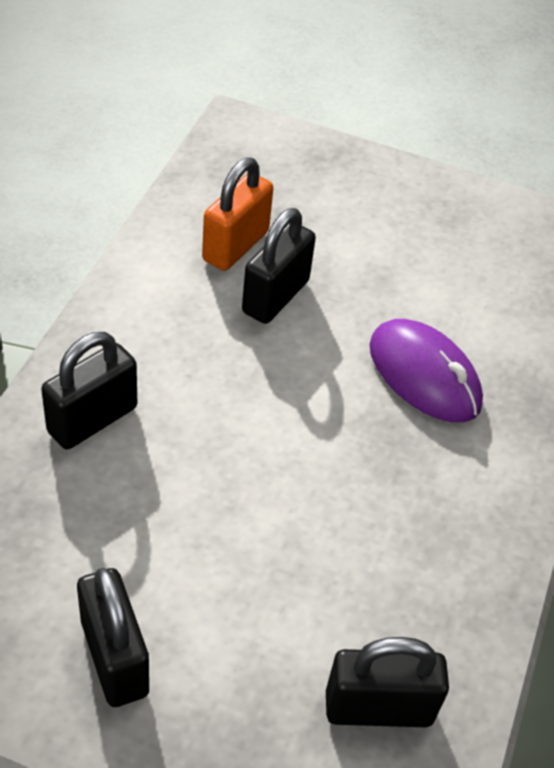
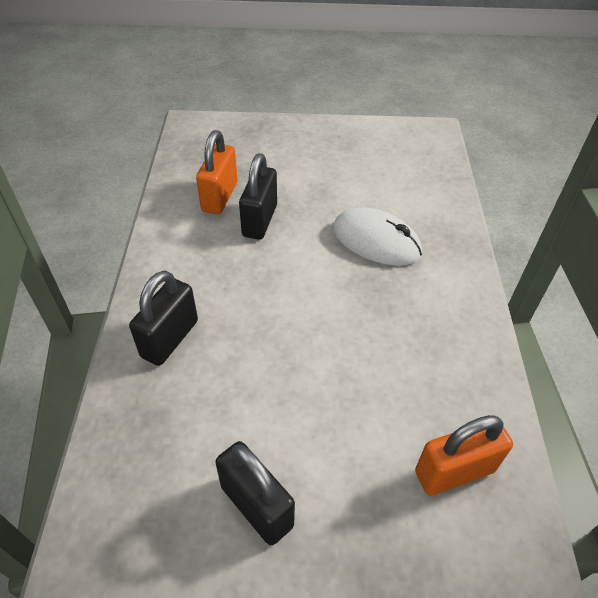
camera: 15 degrees left, 0 degrees up
black padlock [326,637,449,727] -> orange padlock [415,415,513,496]
purple mouse [370,319,483,422] -> white mouse [333,207,422,266]

